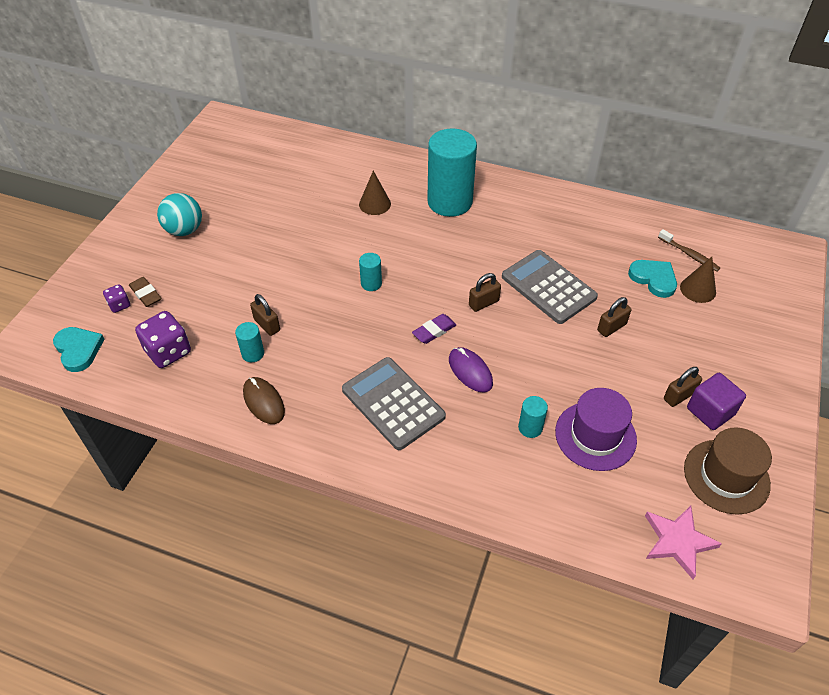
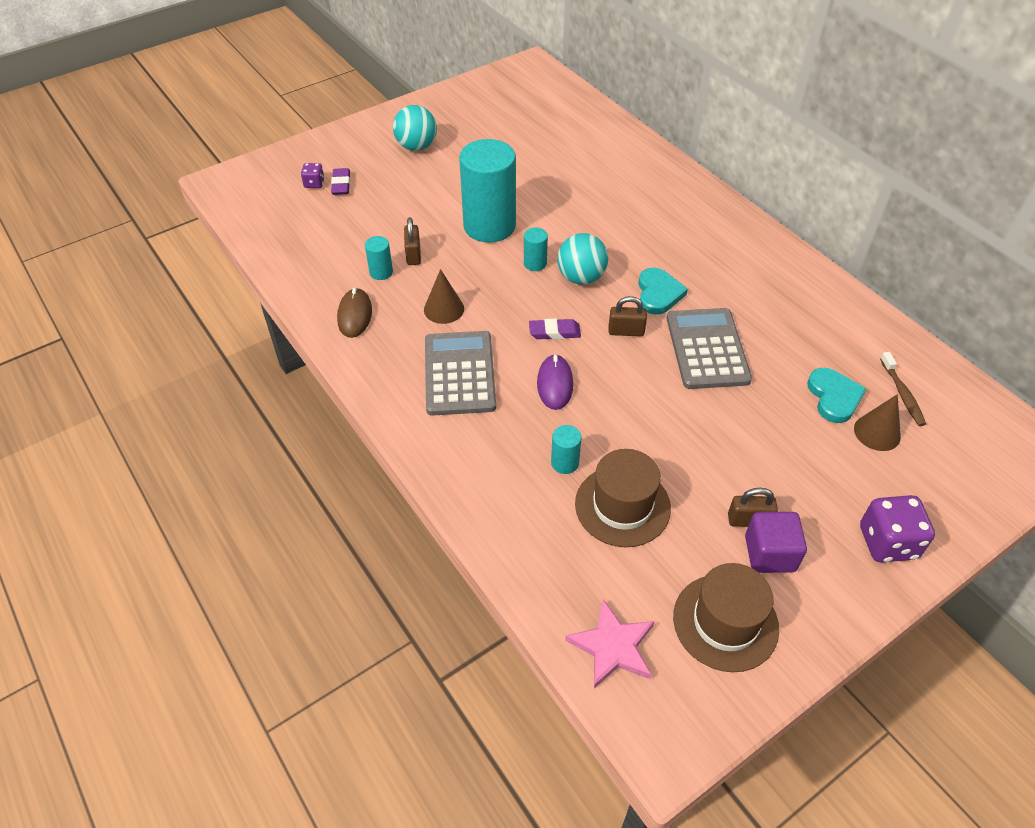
camera: 35 degrees right, 0 degrees up
turquoise heart [53,327,104,372] -> turquoise heart moved to [638,268,688,315]
brown eraser [129,277,161,307] -> purple eraser [331,168,350,195]
purple dice [135,311,191,368] -> purple dice moved to [860,495,935,563]
brown cone [359,171,391,215] -> brown cone moved to [424,269,464,324]
turquoise cylinder [427,129,477,217] -> turquoise cylinder moved to [459,139,516,242]
purple hat [555,388,637,471] -> brown hat [575,449,671,547]
brown padlock [597,297,632,337] -> none
none -> turquoise ball [557,233,608,284]

